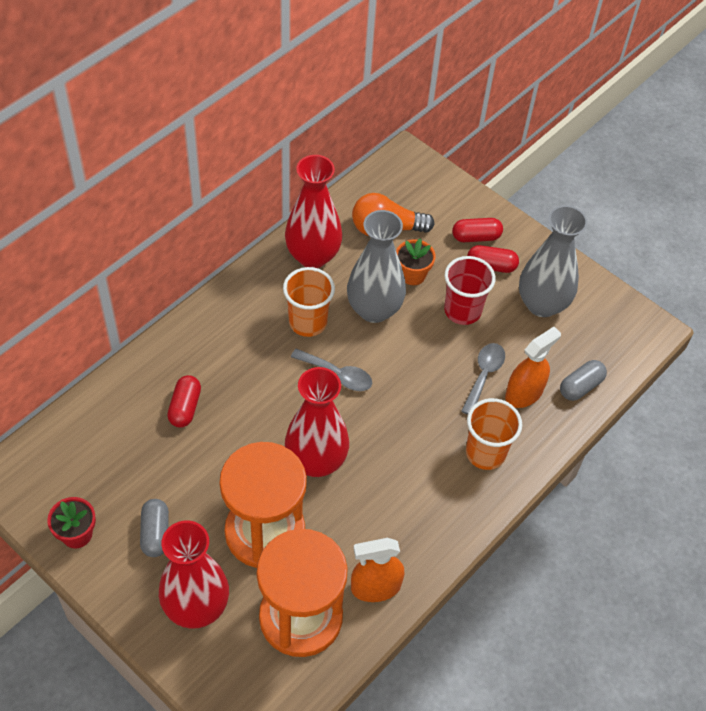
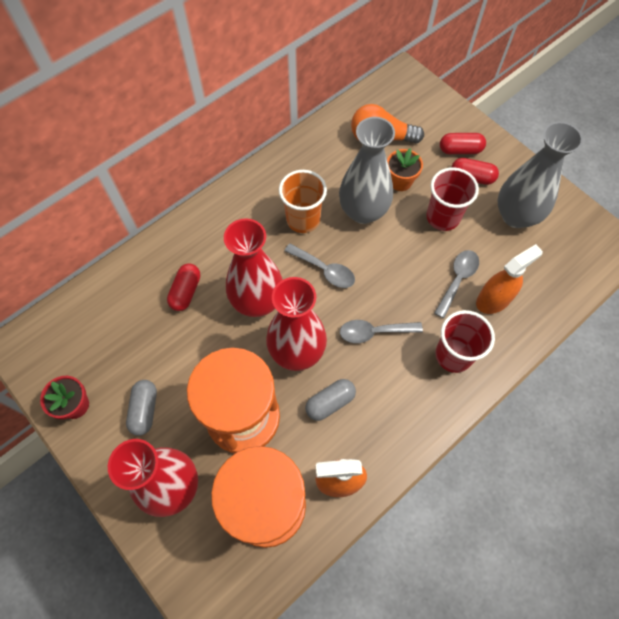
camera: 10 degrees right, 10 degrees up
red vase [285,155,342,268] -> red vase moved to [224,218,283,317]
orange cup [466,398,522,470] -> red cup [435,310,495,373]
grey capsule [560,360,607,401] -> grey capsule moved to [305,379,356,421]
none -> grey spoon [340,320,423,343]

